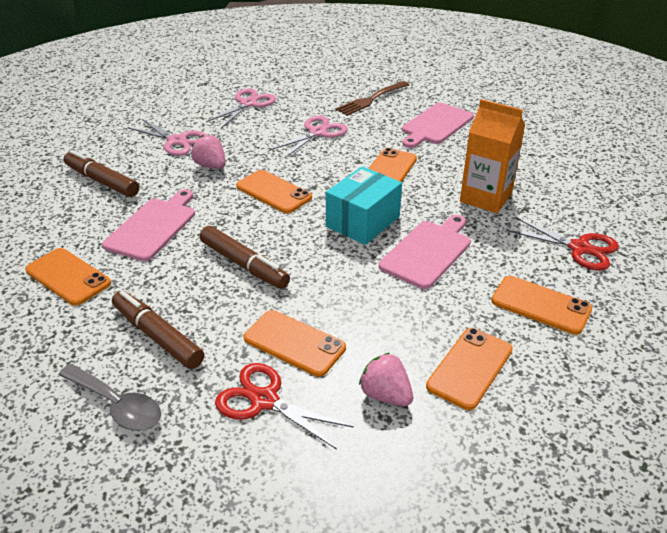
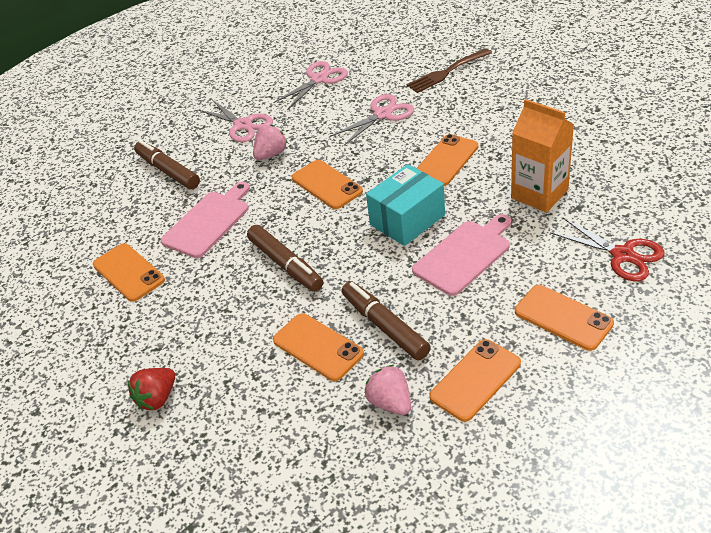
camera: 15 degrees right, 5 degrees up
grey spoon [58,364,161,431] -> red strawberry [128,368,175,410]
brown marker [112,290,204,369] -> brown marker moved to [342,281,430,360]
pink strawberry [191,135,226,169] -> pink strawberry turned 75 degrees clockwise [253,125,288,160]
red scissors [215,363,354,450] -> none
pink cutting board [402,103,474,148] -> none

